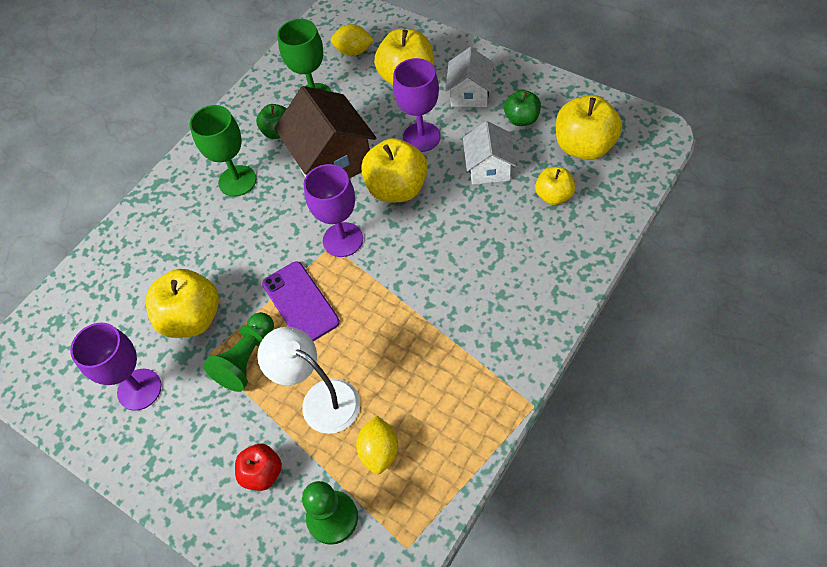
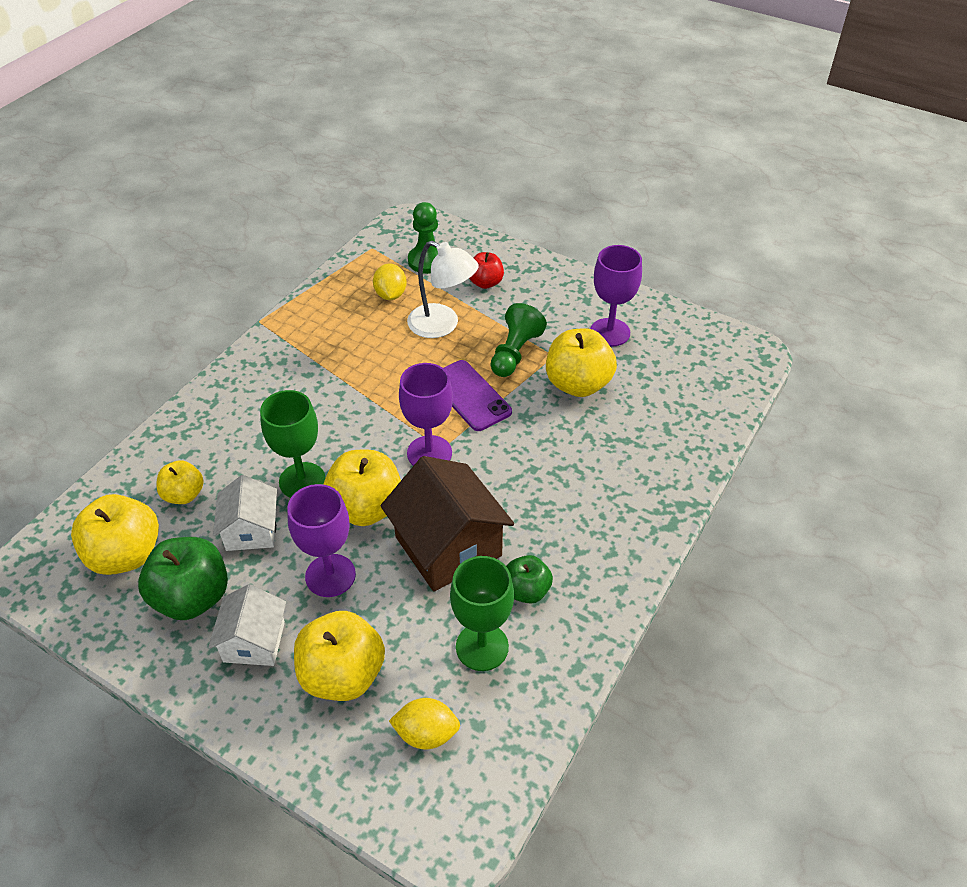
camera: 170 degrees right, 10 degrees down
green goblet [190,105,257,197] -> green goblet moved to [260,390,325,498]
green apple [504,90,541,126] -> green apple [138,537,228,620], size x1.70

